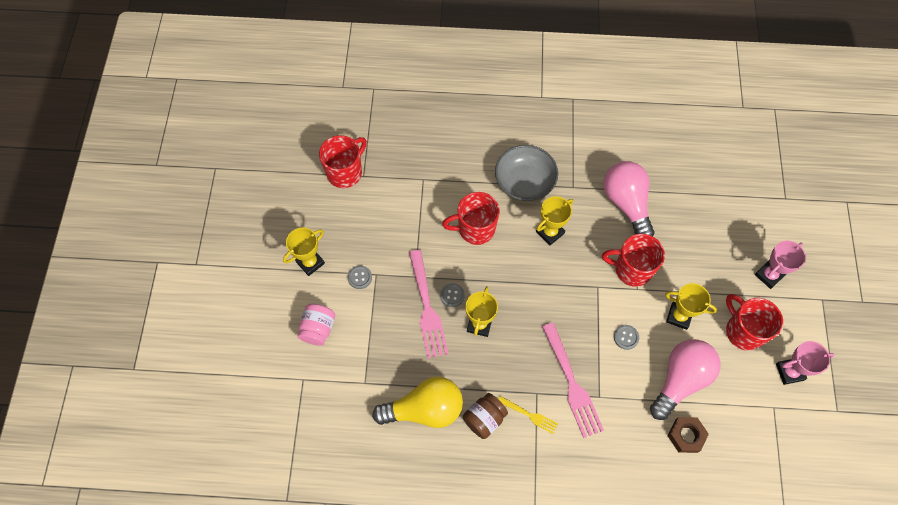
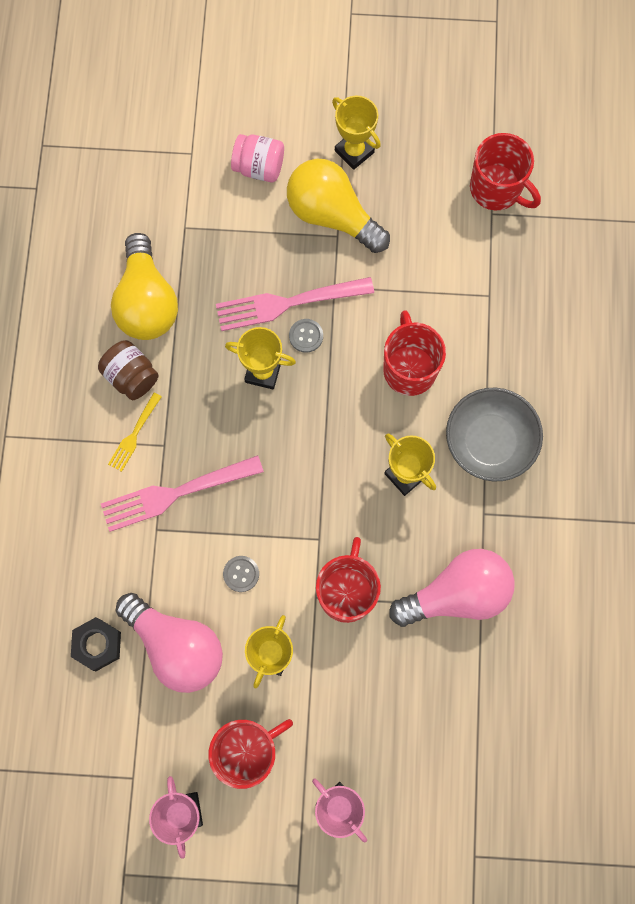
camera: 90 degrees right, 10 degrees up
grey button [348,266,372,289] -> yellow light bulb [287,159,390,253]
brown nut [668,417,709,453] -> black nut [71,617,121,671]

